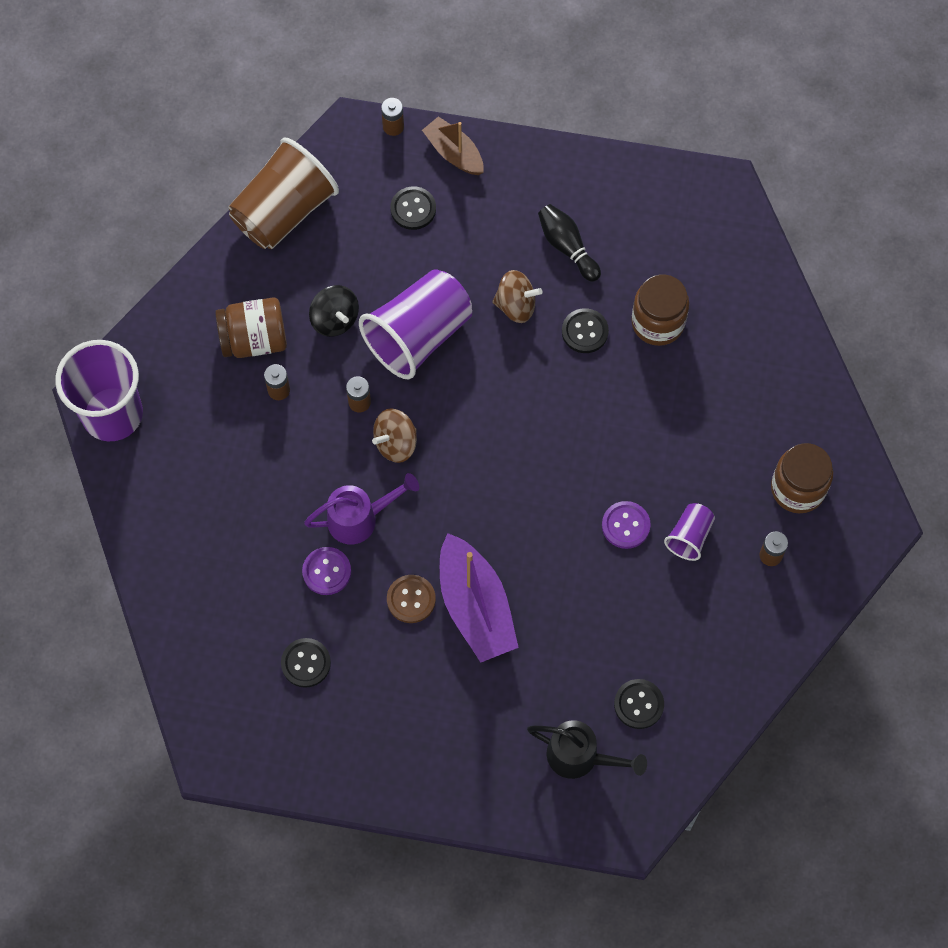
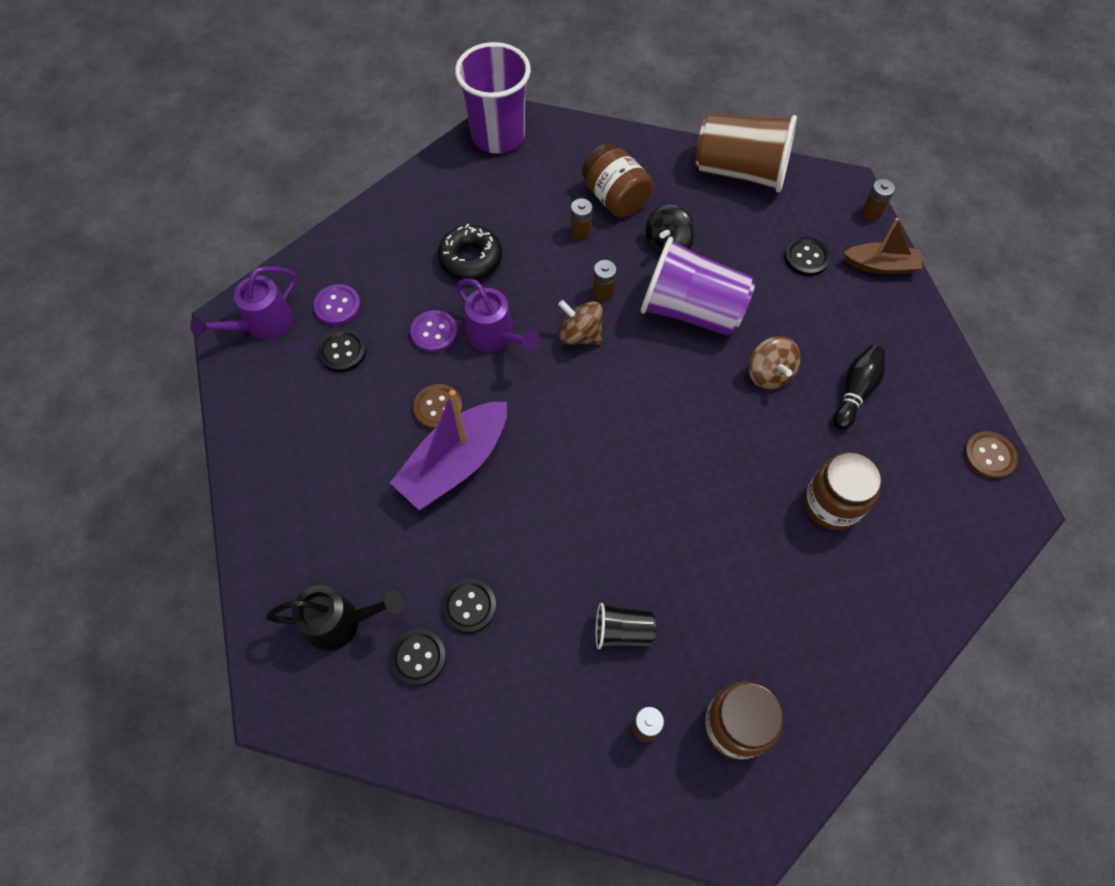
camera: 65 degrees right, 5 degrees down
brown boat [422,117,484,175] -> brown boat turned 75 degrees clockwise [844,218,922,274]
black watering can [527,720,647,779] -> black watering can turned 90 degrees counterclockwise [266,585,403,651]
black button [562,308,609,353] -> black button moved to [442,579,496,633]
purple button [602,501,651,549] -> purple button moved to [313,284,361,325]
purple cup [664,503,715,561] -> black cup [596,603,656,649]
none -> purple watering can [190,266,297,339]
none -> black donut [438,224,502,280]
none -> brown button [964,431,1018,479]

